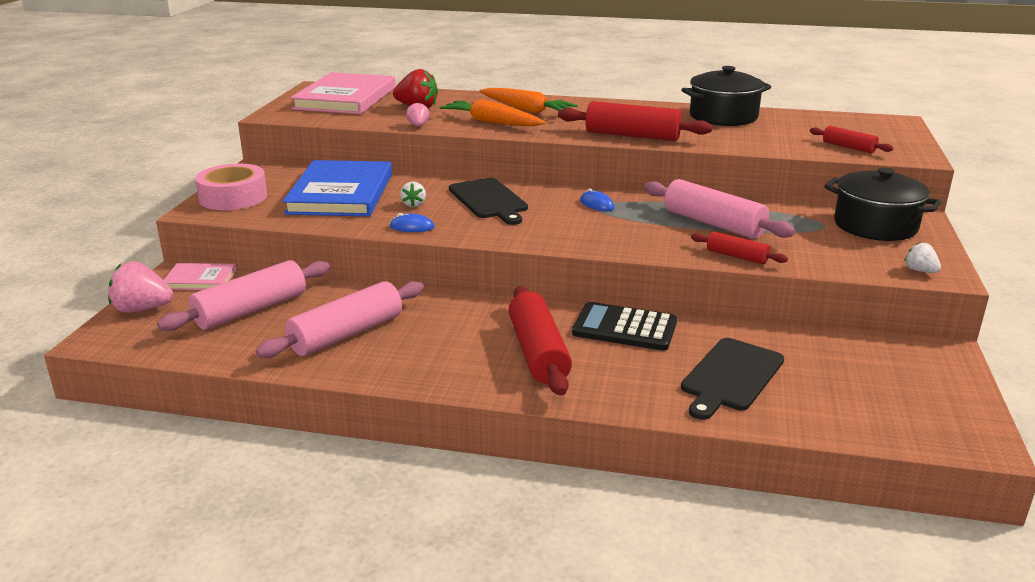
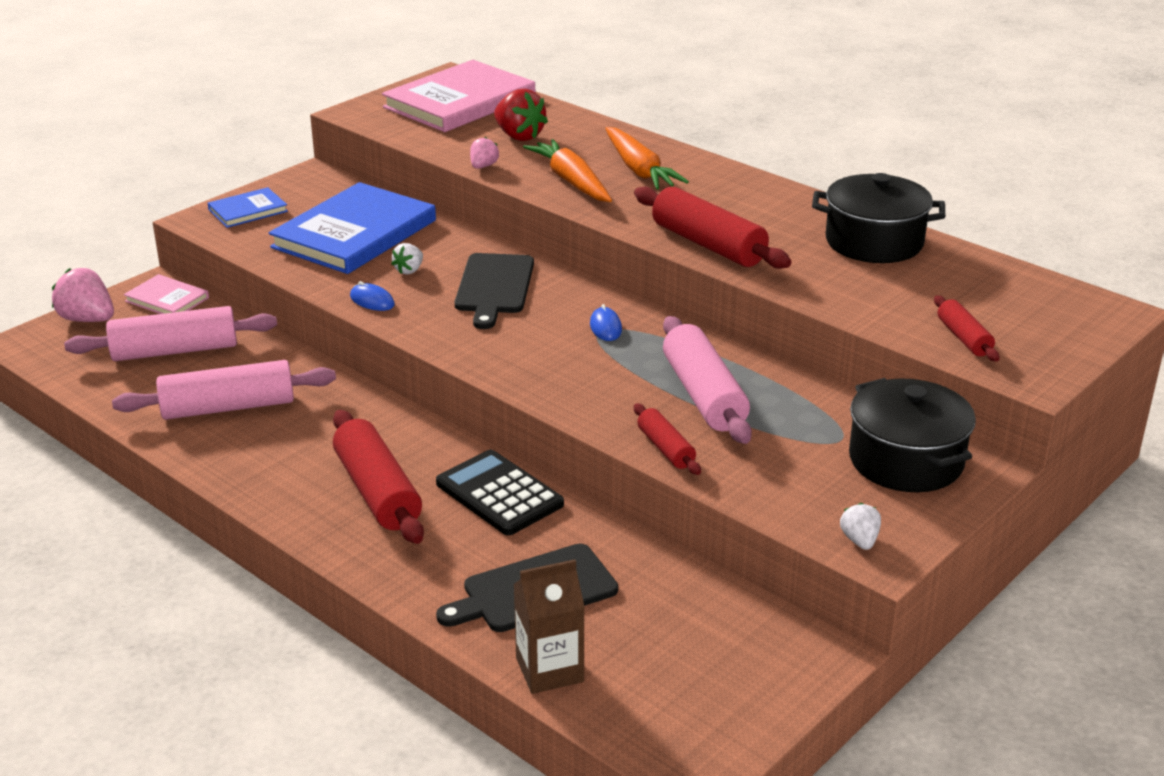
camera: 30 degrees right, 5 degrees up
pink tape [195,164,267,210] -> blue book [208,187,288,228]
red rolling pin [509,286,572,396] -> red rolling pin turned 45 degrees counterclockwise [333,410,424,544]
none -> brown carton [513,559,585,694]

